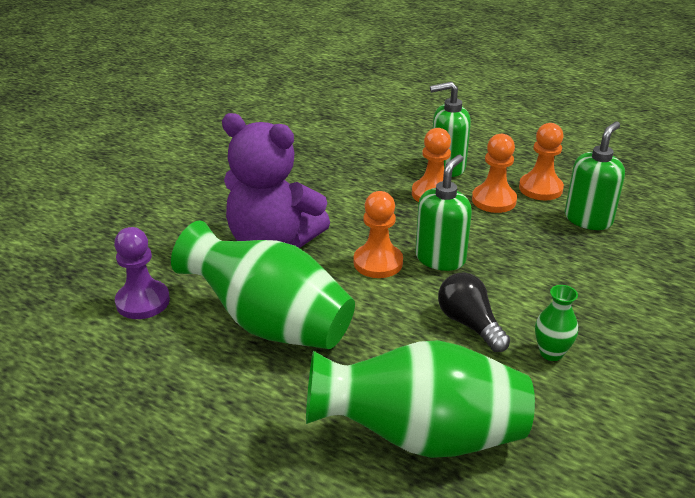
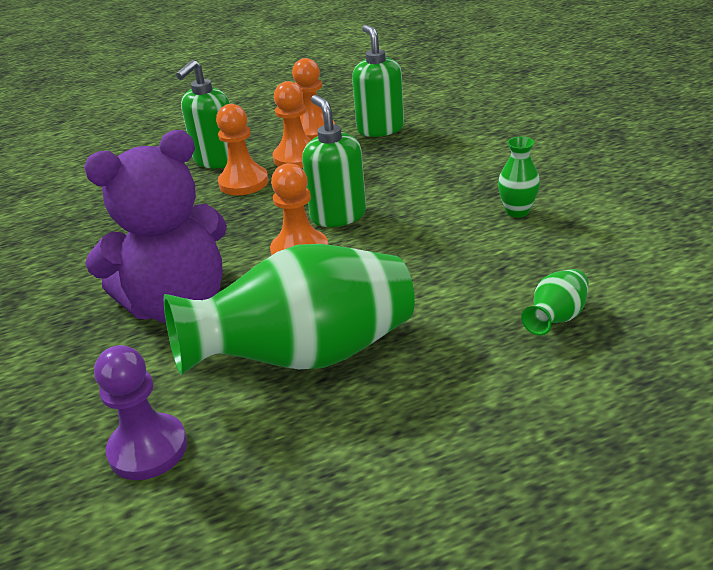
camera: 50 degrees left, 0 degrees up
green vase [306,340,535,458] -> green vase [521,269,589,335], size x0.42
black light bulb [438,273,510,352] -> none

